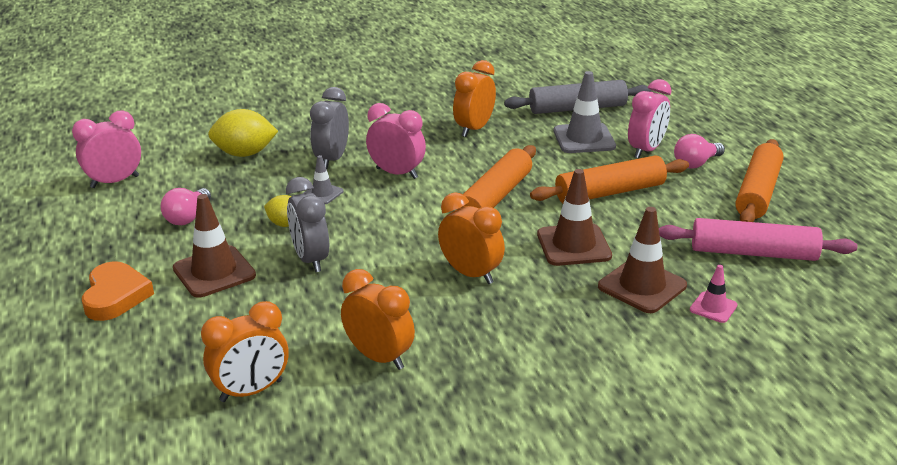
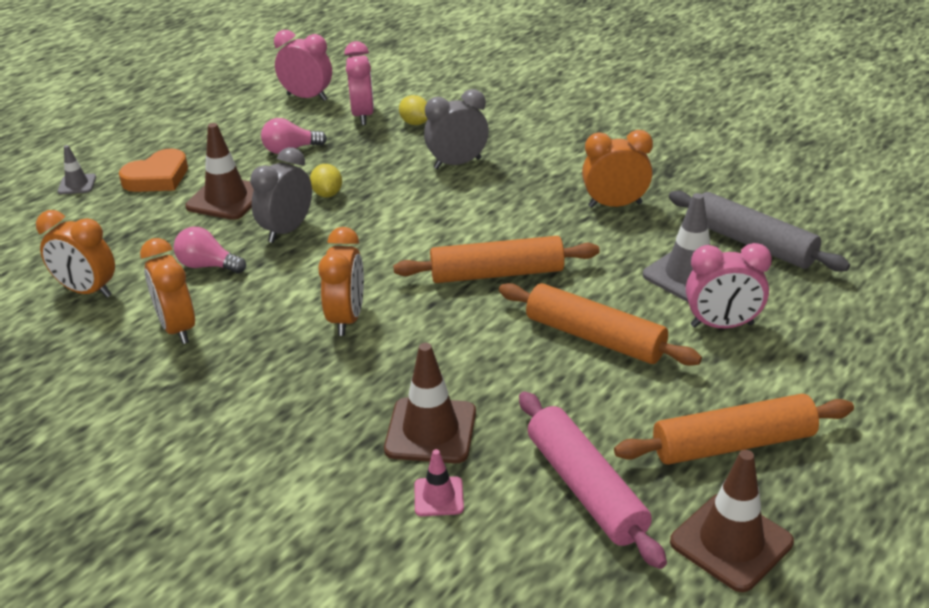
camera: 55 degrees right, 5 degrees up
yellow lemon [208,109,278,157] -> yellow lemon [399,95,428,125], size x0.60
grey traffic cone [302,155,344,204] -> grey traffic cone moved to [57,145,96,194]
orange clock [341,269,415,370] -> orange clock turned 150 degrees clockwise [140,238,195,344]
pink clock [366,103,426,179] -> pink clock moved to [344,41,374,125]
brown traffic cone [537,169,612,266] -> brown traffic cone moved to [670,450,794,592]
pink light bulb [674,134,725,169] -> pink light bulb moved to [174,227,246,273]

